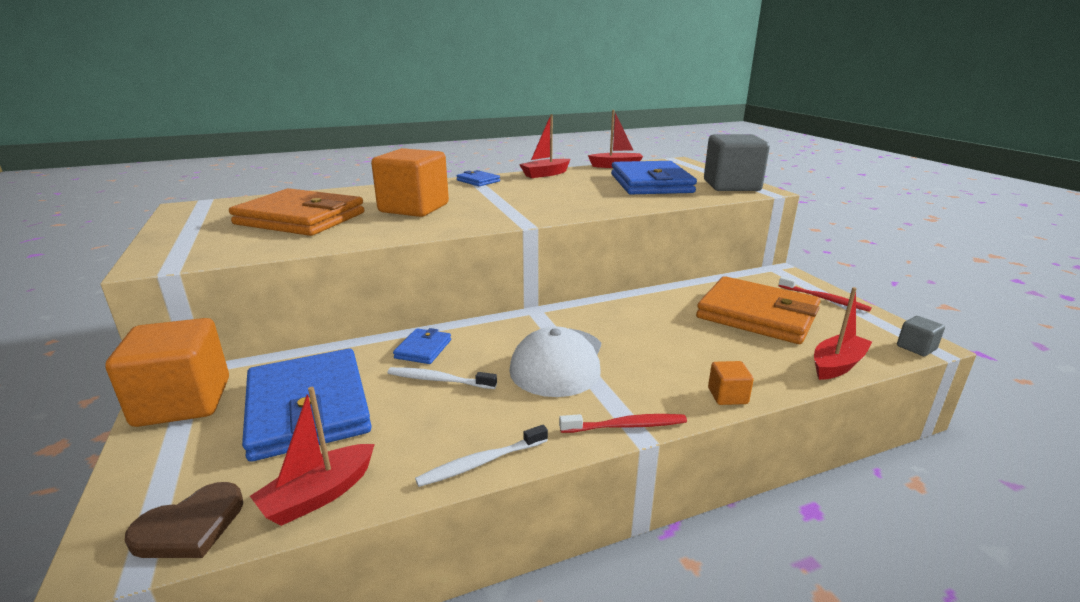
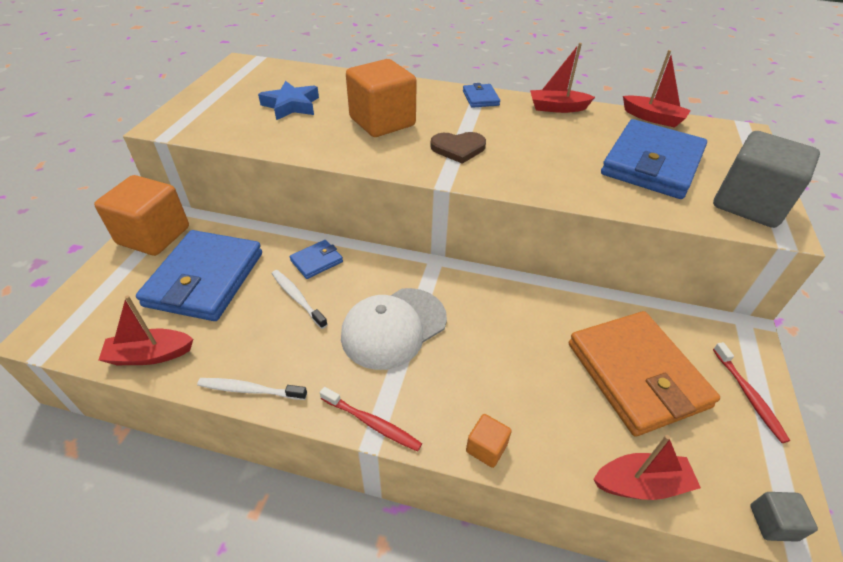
camera: 35 degrees right, 20 degrees up
brown heart [125,482,243,558] -> brown heart moved to [430,132,486,164]
orange wallet [229,188,364,236] -> blue star [258,81,319,120]

